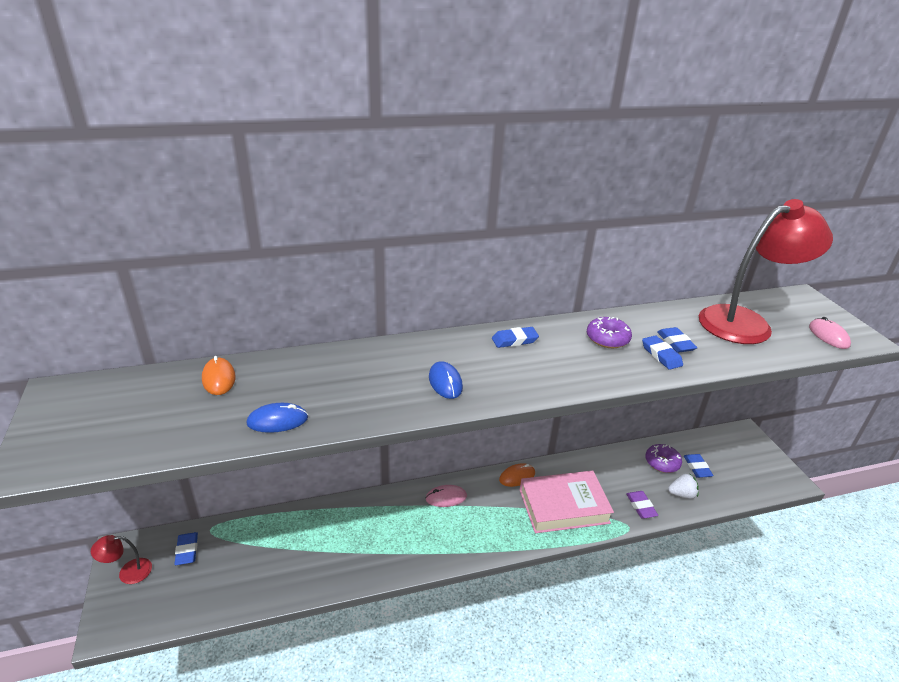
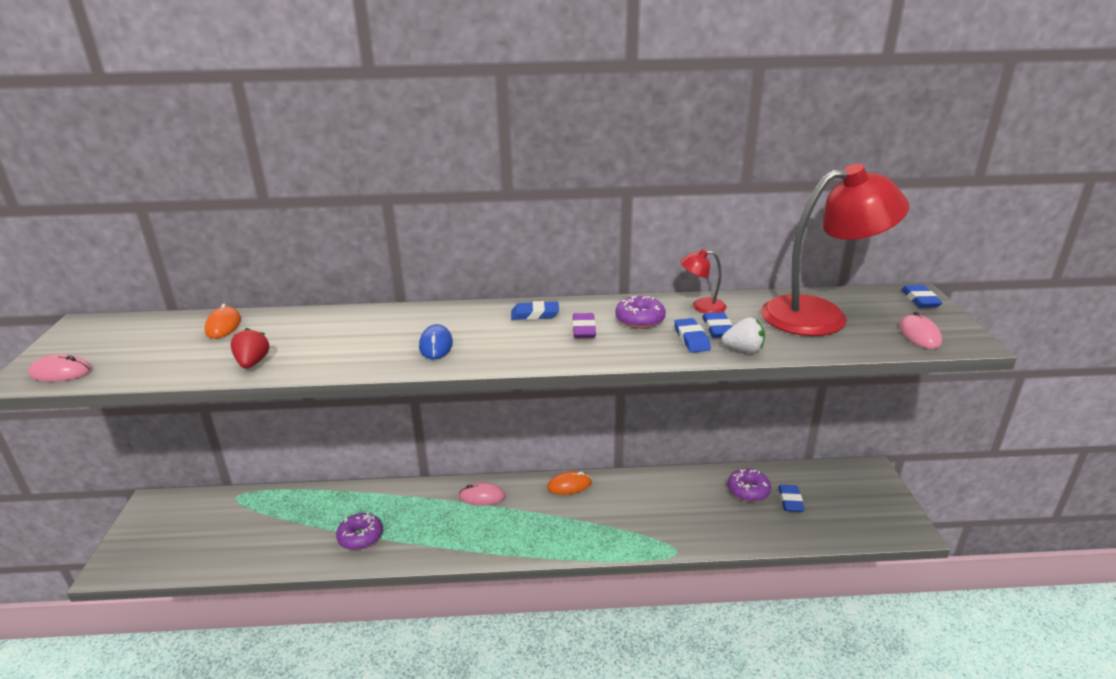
camera: 15 degrees right, 5 degrees down
red lamp [91,535,152,584] -> red lamp moved to [680,249,727,313]
blue eraser [174,532,198,565] -> blue eraser moved to [901,285,942,308]
blue mouse [246,403,308,433] -> red strawberry [231,328,269,369]
pink book [520,471,614,533] -> none
purple eraser [626,491,658,518] -> purple eraser moved to [573,313,596,338]
white strawberry [668,473,699,499] -> white strawberry moved to [722,317,765,353]
none -> pink mouse [29,354,92,382]
none -> purple donut [336,513,383,550]

